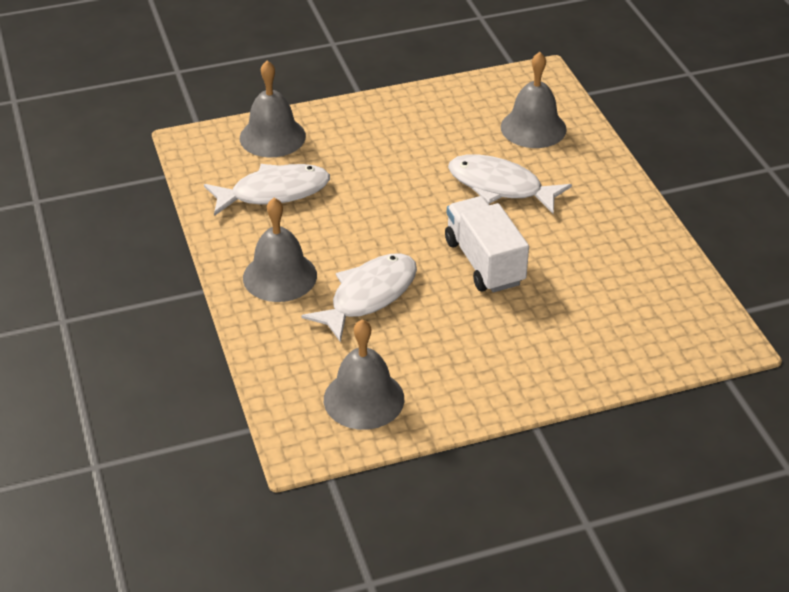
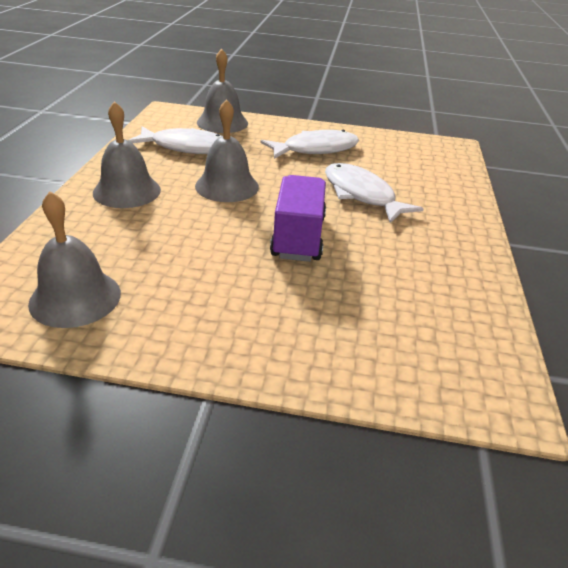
camera: 25 degrees right, 5 degrees down
white fish [301,253,417,342] -> white fish moved to [261,130,359,159]
white truck [445,196,529,293] -> purple truck [270,175,326,262]
grey bell [501,52,567,148] -> grey bell moved to [195,99,259,202]

